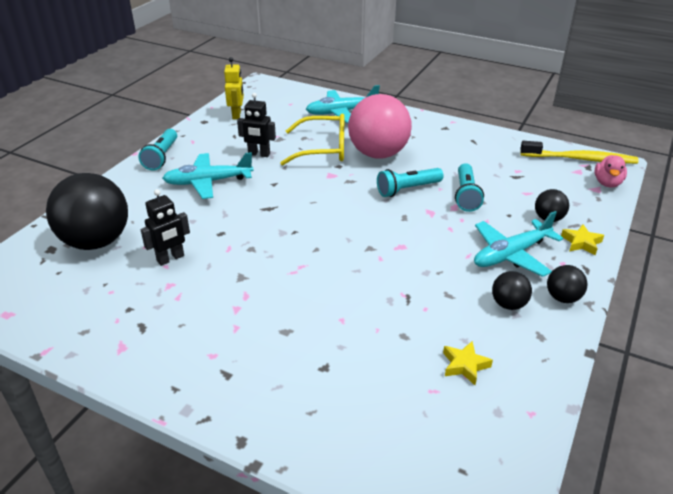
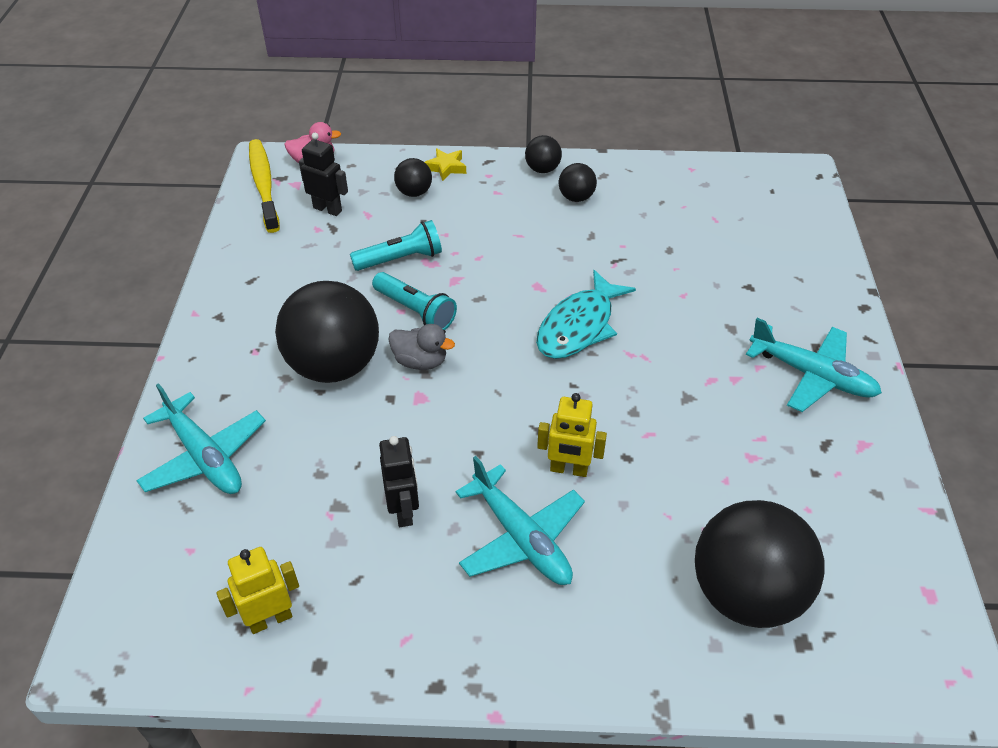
camera: 115 degrees left, 10 degrees up
turquoise flashlight [138,129,177,171] -> none
black robot [140,189,190,266] -> black robot moved to [299,133,348,216]
yellow glasses [280,113,344,165] -> none
pink ball [348,94,412,159] -> black ball [275,281,379,383]
yellow star [443,341,493,385] -> none
turquoise plane [474,211,563,277] -> turquoise plane moved to [746,318,882,412]
none -> grey duck [389,324,455,370]
none -> turquoise fish [536,270,636,359]
none -> yellow robot [537,393,607,477]

